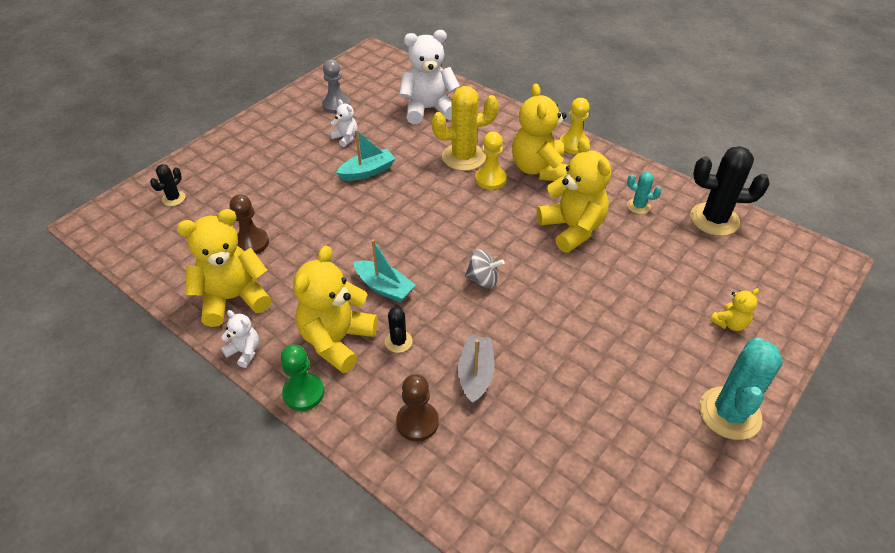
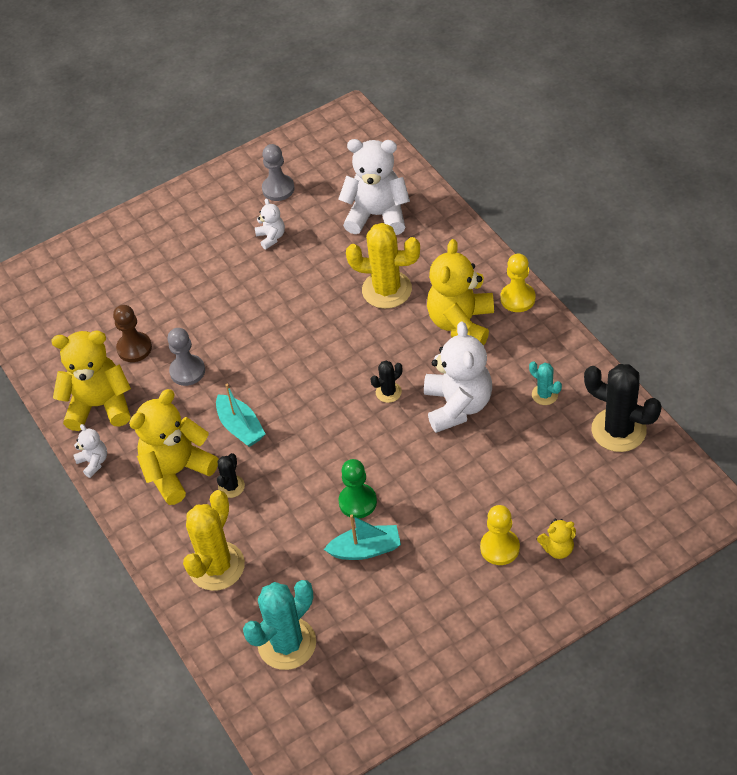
camera: 25 degrees right, 5 degrees up
black cactus [150,164,186,206] -> black cactus moved to [370,361,403,403]
green pawn [281,345,324,411] -> green pawn moved to [338,459,377,518]
turquoise boat [336,129,395,181] -> turquoise boat moved to [324,514,401,560]
brown pawn [396,374,439,441] -> yellow cactus [183,490,245,591]
grey boat [458,336,495,405] -> none
grey spinning top [465,249,505,288] -> none
yellow pawn [475,132,507,190] -> yellow pawn moved to [480,505,520,565]
yellow teddy bear [537,138,611,253] -> white teddy bear [424,321,492,433]
turquoise cactus [699,337,783,440] -> turquoise cactus moved to [243,580,316,670]
none -> grey pawn [167,328,205,386]

